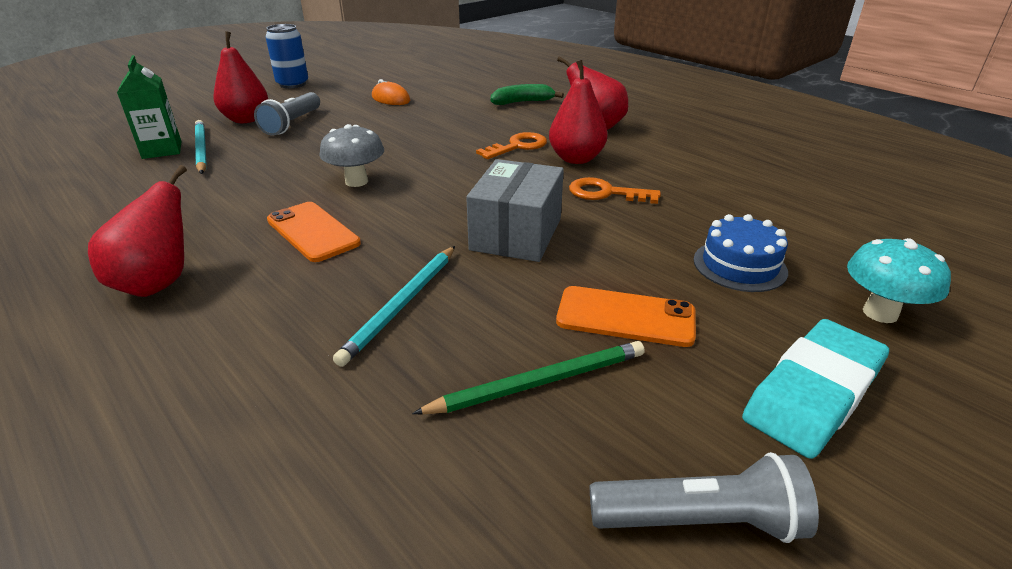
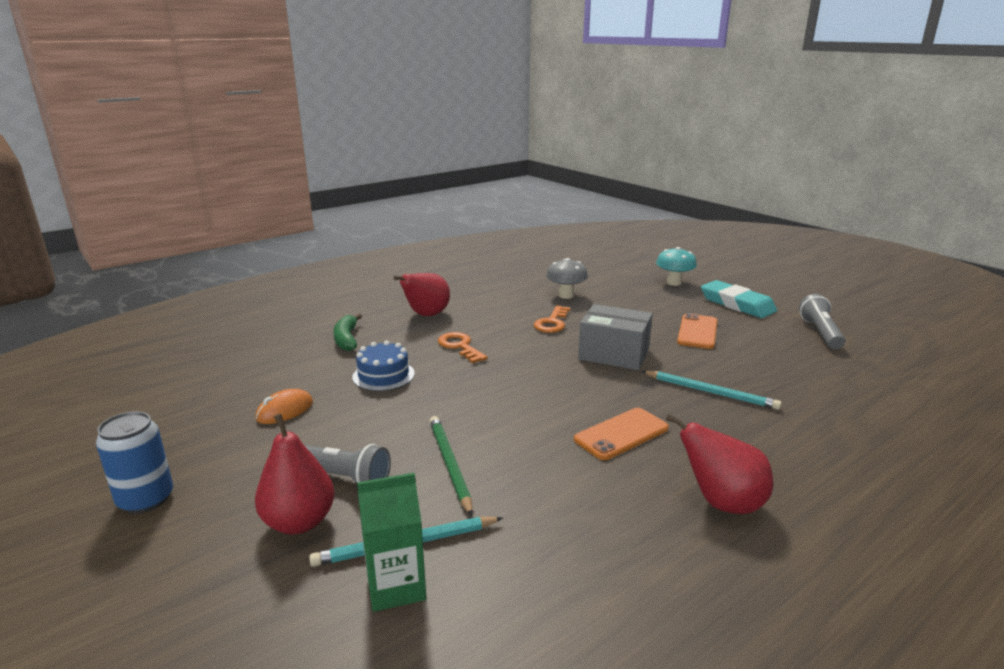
camera: 85 degrees left, 10 degrees down
grey mushroom [319,124,384,187] -> grey mushroom moved to [546,258,588,299]
green pencil [412,341,645,415] -> green pencil moved to [430,416,473,516]
red pear [549,60,608,164] -> none
blue cake [693,214,788,292] -> blue cake moved to [352,341,415,391]

